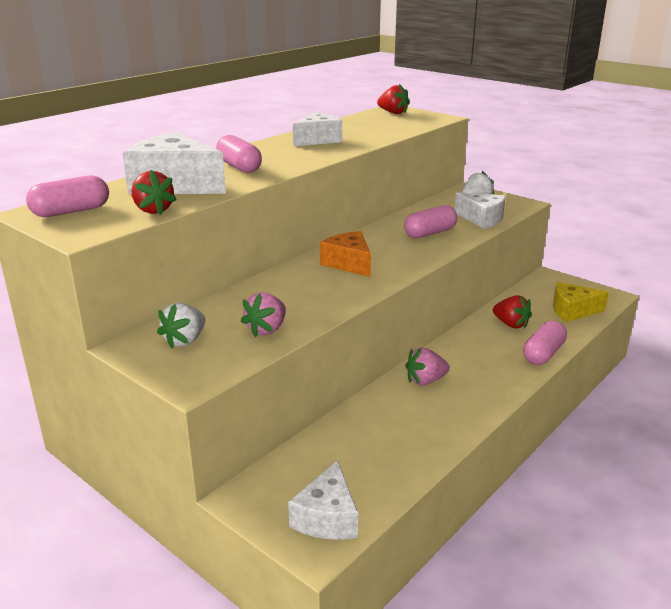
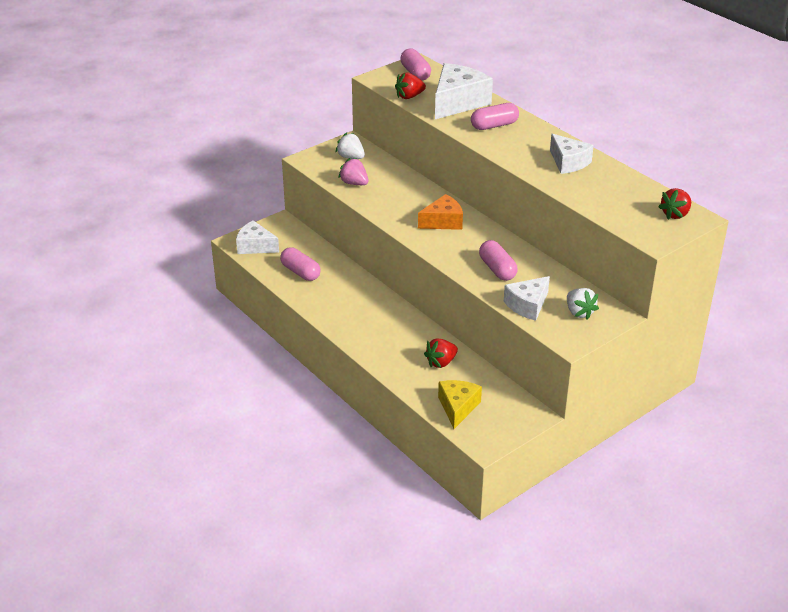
camera: 100 degrees right, 10 degrees up
pink strawberry [405,348,450,386] -> none
pink capsule [523,321,567,365] -> pink capsule moved to [280,247,321,281]

